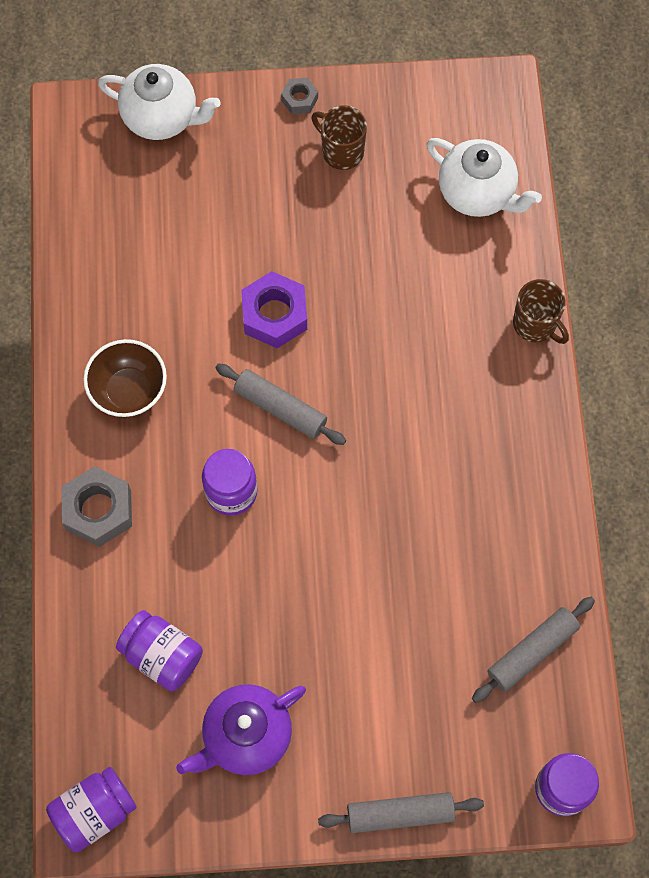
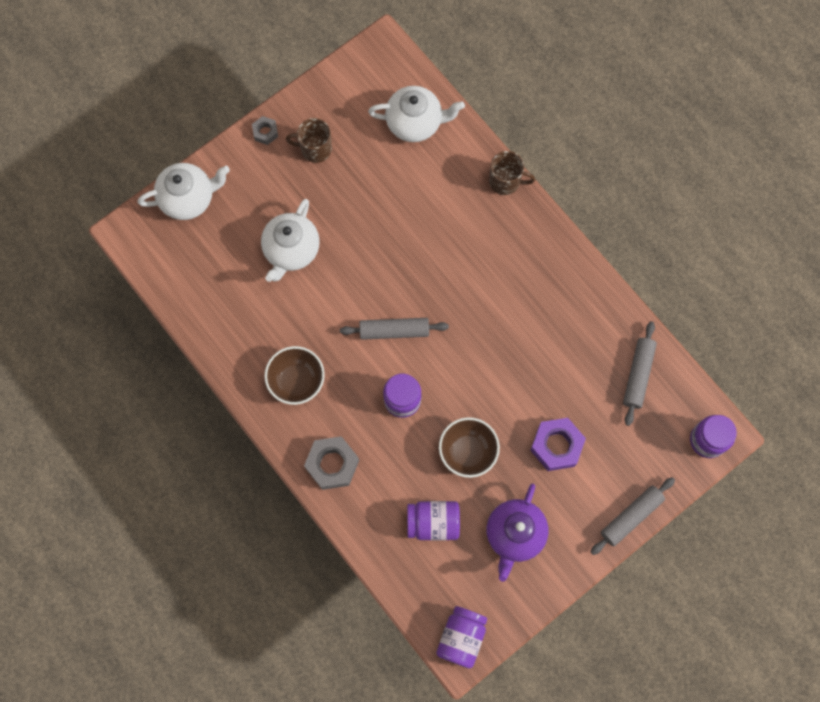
camera: 35 degrees left, 5 degrees up
purple nut [241,271,307,348] -> purple nut moved to [530,418,586,471]
none -> white teapot [261,199,320,282]
none -> brown bowl [439,417,500,478]

